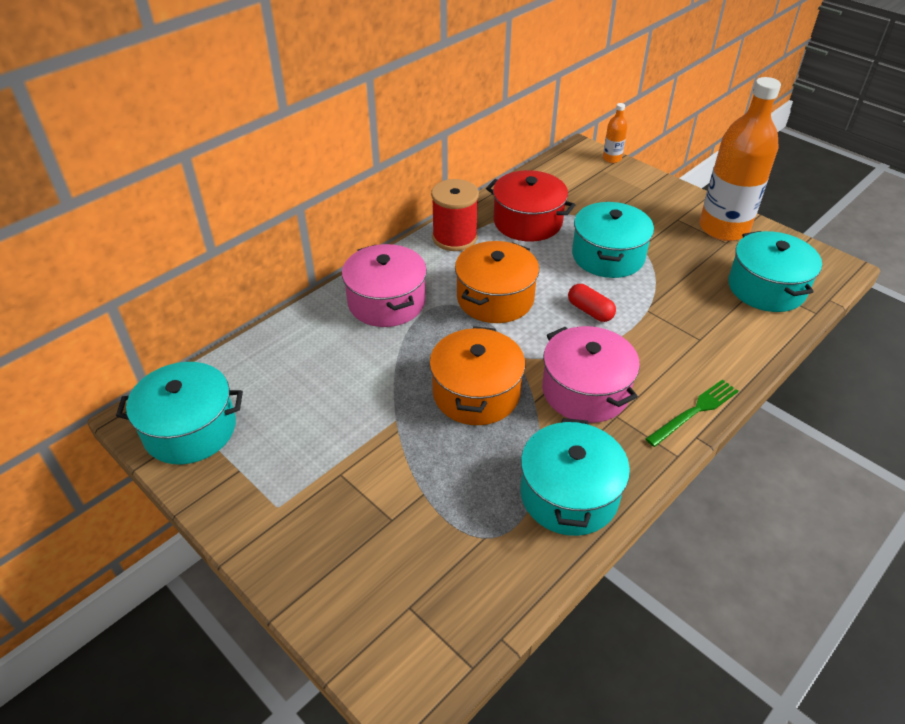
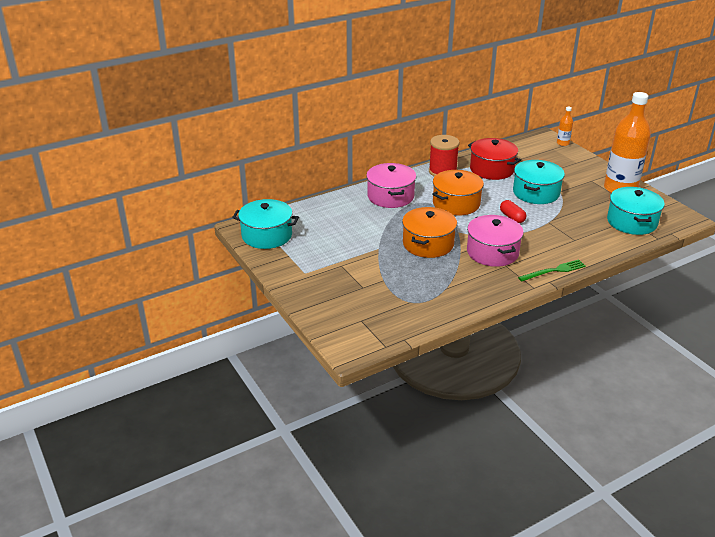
camera: 15 degrees right, 10 degrees down
turquoise pot [520,418,630,536] -> none

